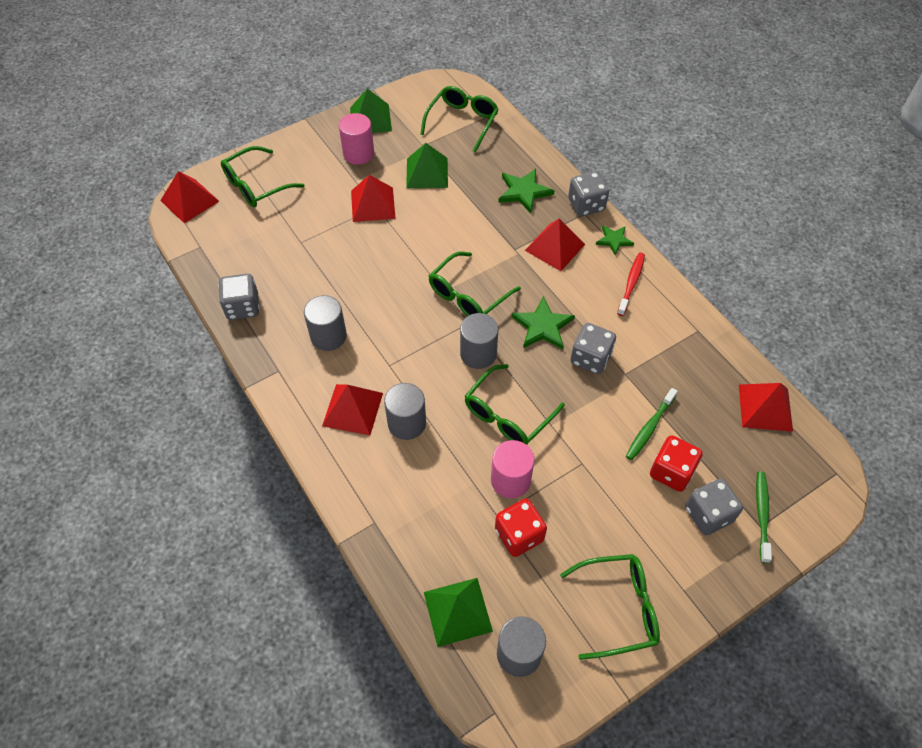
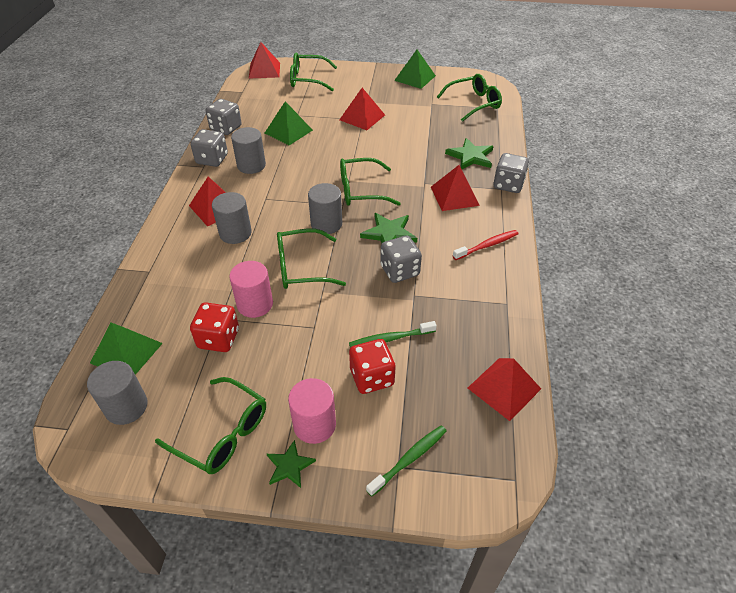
camera: 40 degrees right, 10 degrees down
pink cylinder [339,113,374,165] -> pink cylinder moved to [288,378,336,444]
green pyramid [406,143,448,188] -> green pyramid moved to [265,101,313,145]
green star [596,225,634,256] -> green star moved to [267,440,316,488]
grey dice [685,479,743,535] -> grey dice moved to [190,129,228,167]

